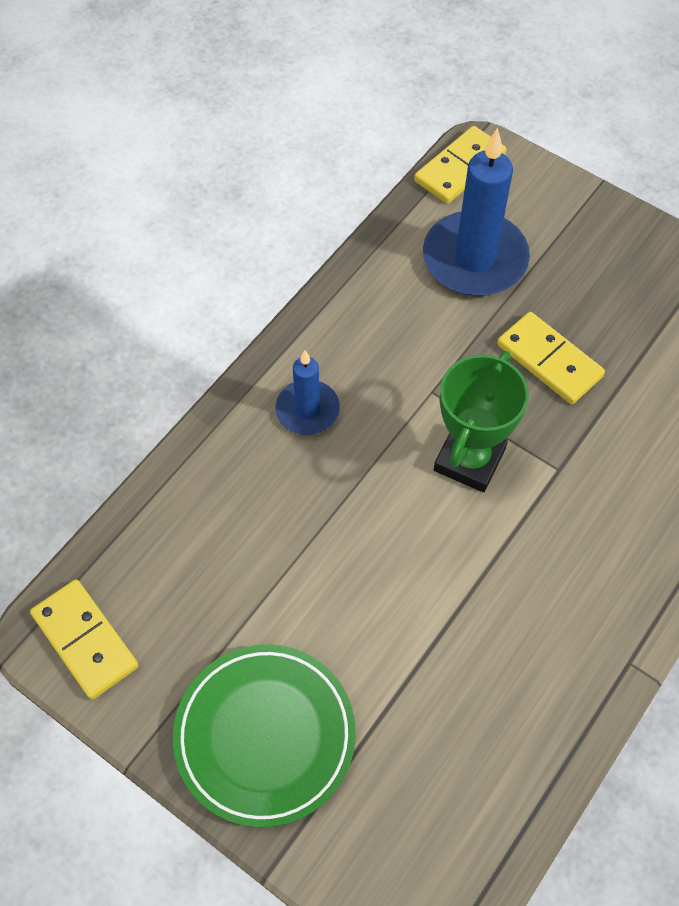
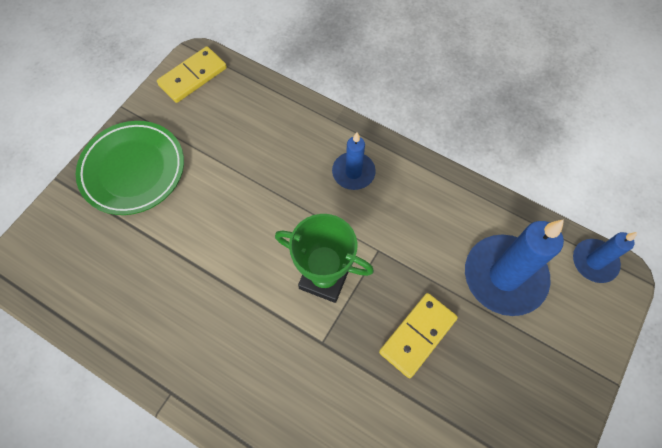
camera: 85 degrees right, 5 degrees up
yellow domino [414,126,507,204] -> blue candle [573,232,638,283]

